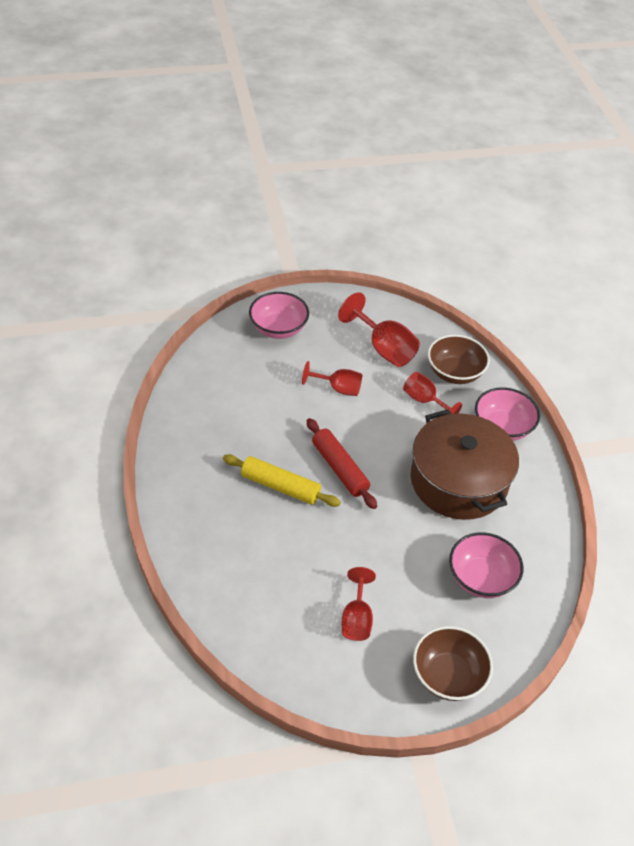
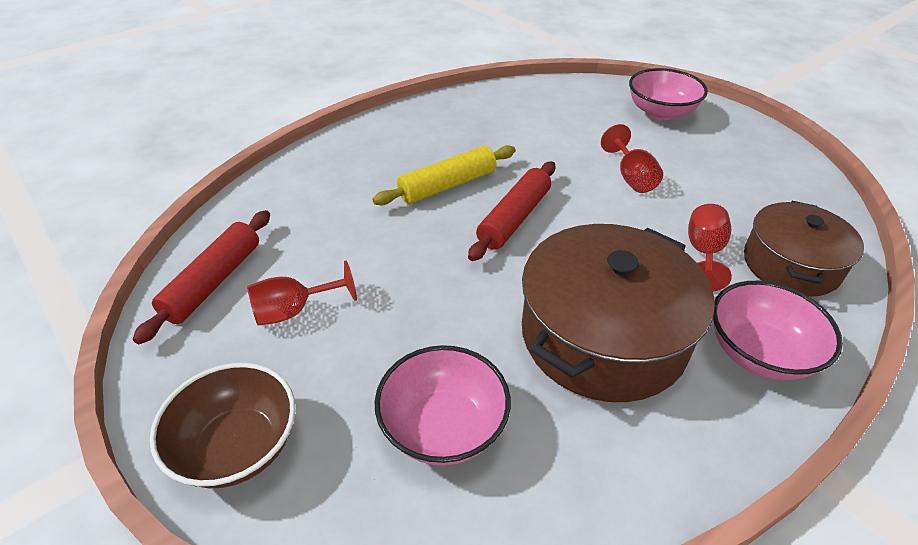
camera: 65 degrees right, 5 degrees down
yellow rolling pin [223,454,341,507] -> yellow rolling pin turned 60 degrees clockwise [372,145,516,205]
red goblet [338,292,420,367] -> none
brown bowl [428,335,490,384] -> brown pot [744,201,864,297]
none -> red rolling pin [133,210,270,344]

